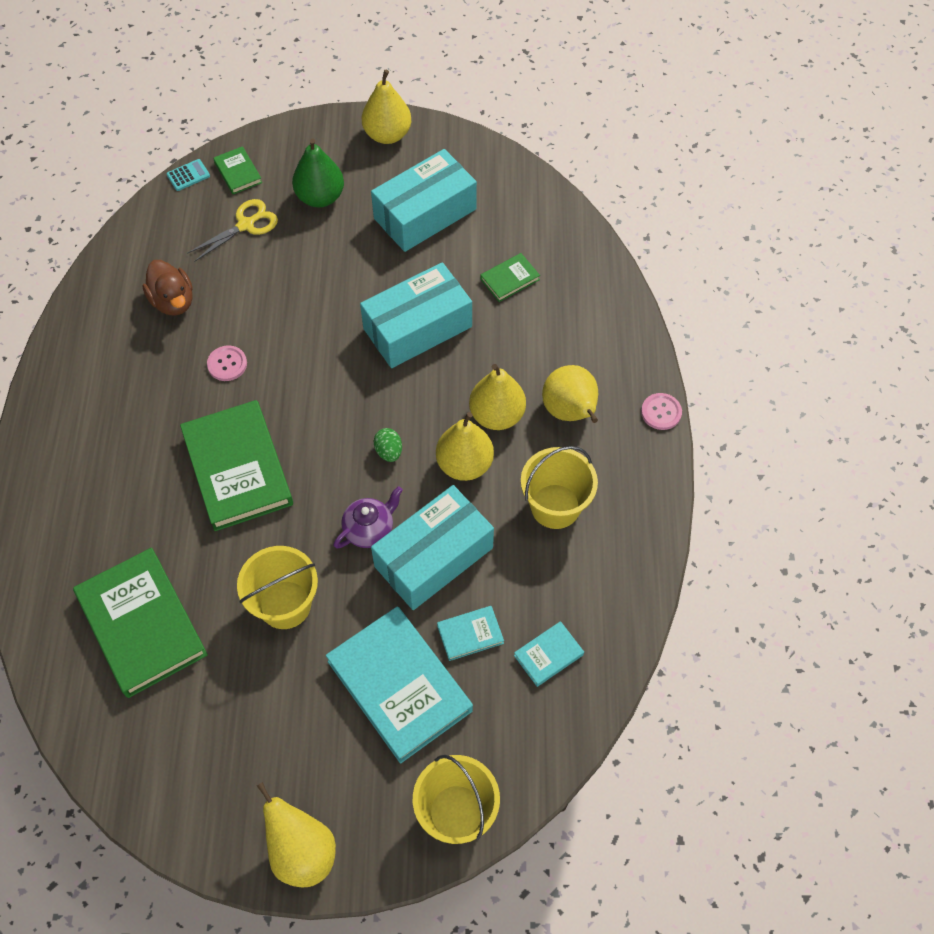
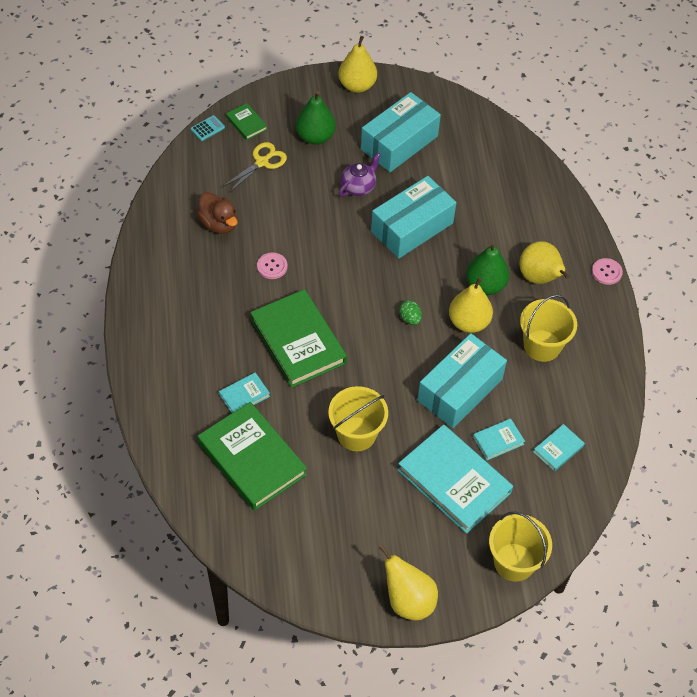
camera: 10 degrees left, 5 degrees down
purple teapot [334,486,403,549] -> purple teapot moved to [339,152,381,197]
yellow pear [469,364,526,430] -> green pear [466,242,509,295]
green book [480,253,540,302] -> none
none -> turquoise book [219,372,270,413]

